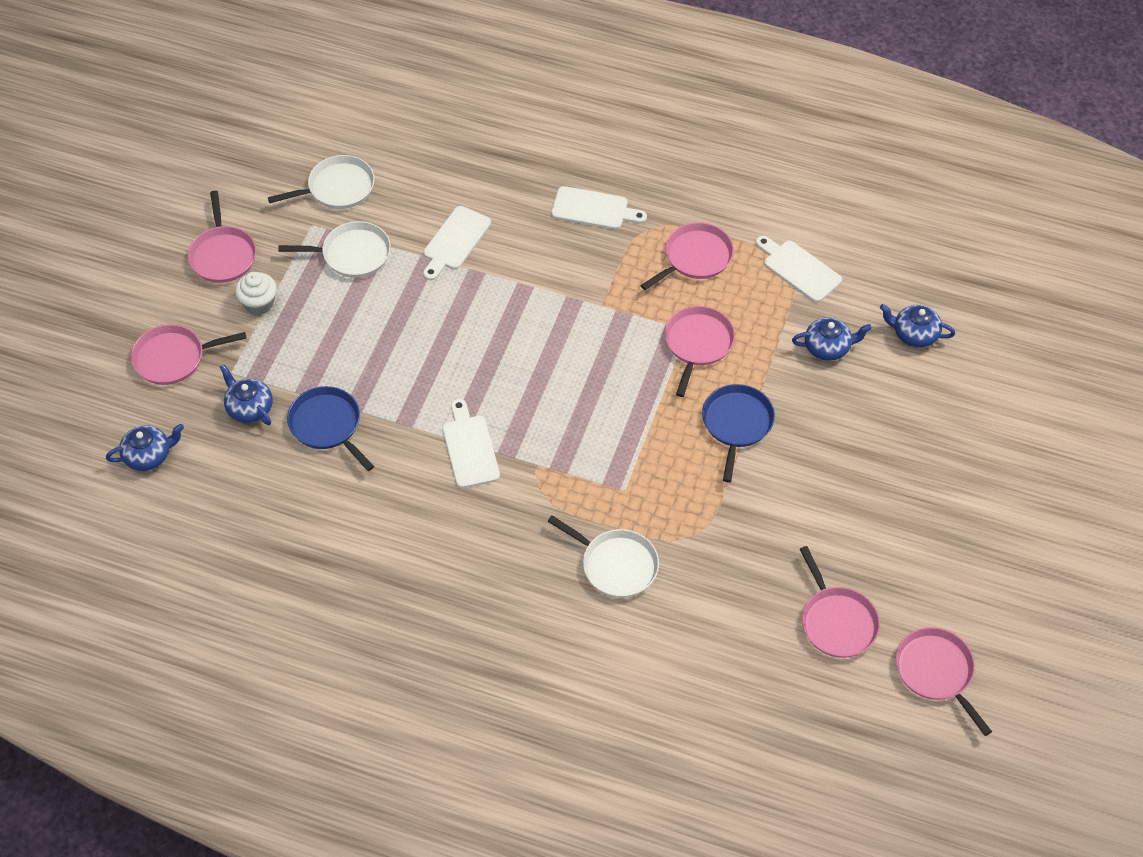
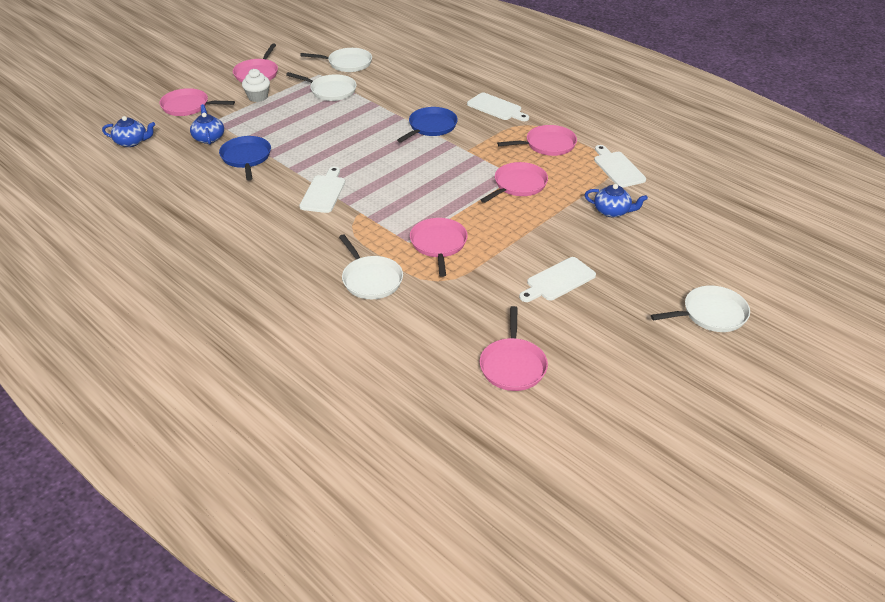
camera: 25 degrees right, 15 degrees down
white cutting board [423,206,491,281] -> white cutting board moved to [519,257,596,302]
blue pan [702,384,775,483] -> blue pan moved to [397,107,458,142]
blue teapot [880,304,955,348] -> none
pink pan [896,627,992,736] -> pink pan moved to [410,218,468,277]
none -> white pan [651,286,750,332]

